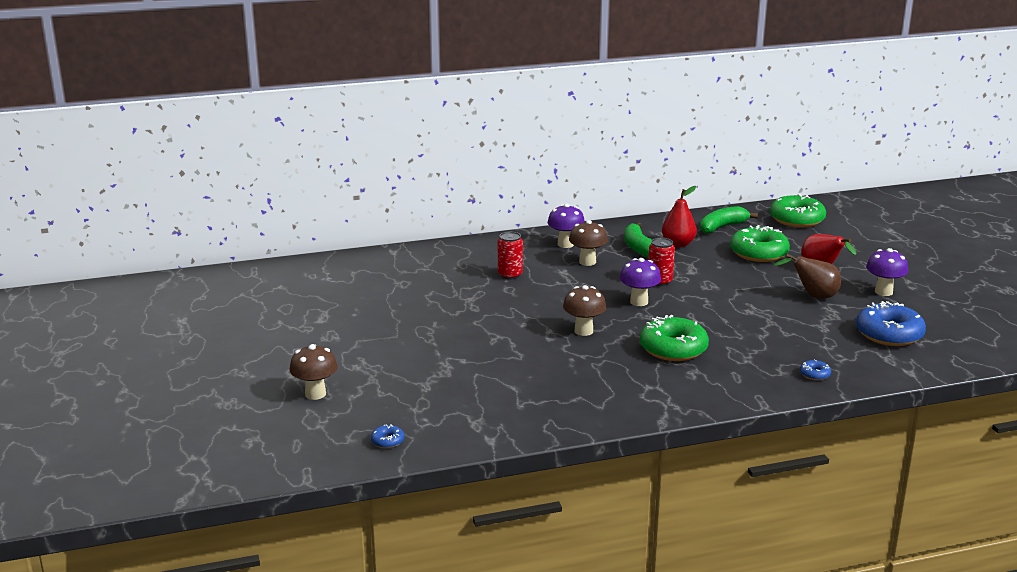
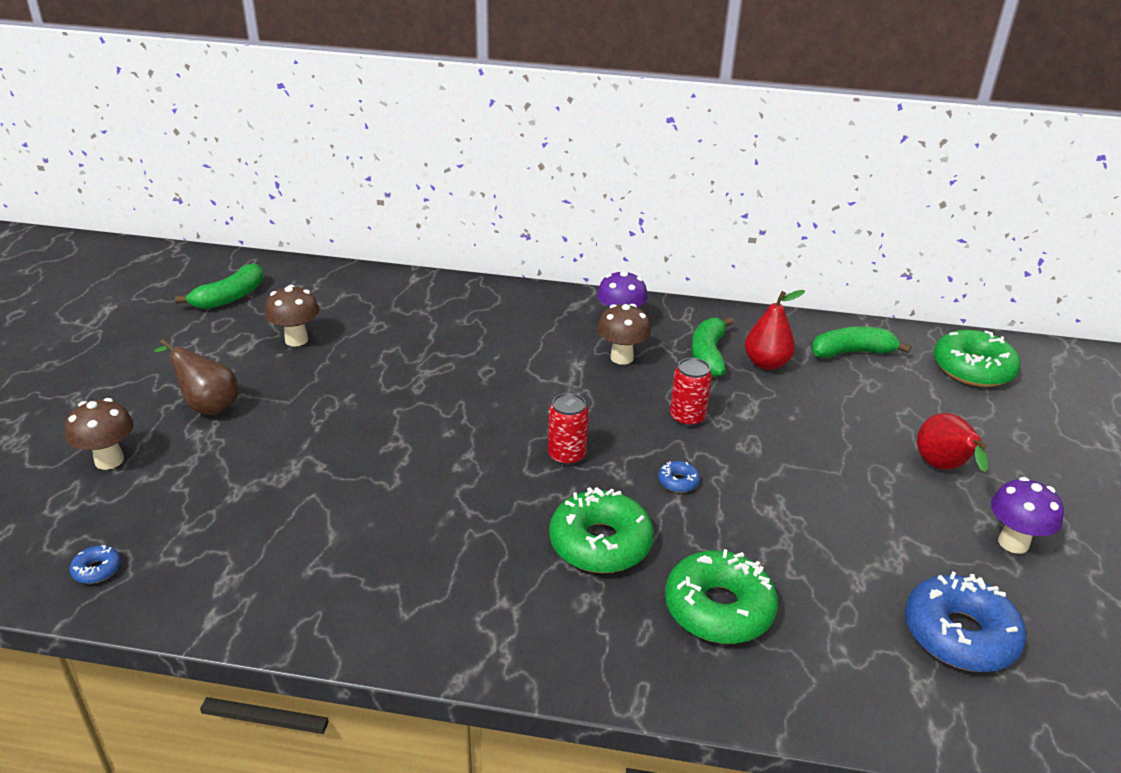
camera: 25 degrees right, 10 degrees up
red can [498,232,523,279] -> red can moved to [548,393,589,466]
brown mushroom [563,285,606,336] -> brown mushroom moved to [265,285,319,346]
purple mushroom [620,258,661,306] -> none
green donut [730,225,790,262] -> green donut moved to [665,549,778,644]
brown pear [774,254,841,299] -> brown pear moved to [154,339,238,415]
blue donut [800,359,831,380] -> blue donut moved to [658,461,700,493]
none -> green banana [175,263,263,309]

